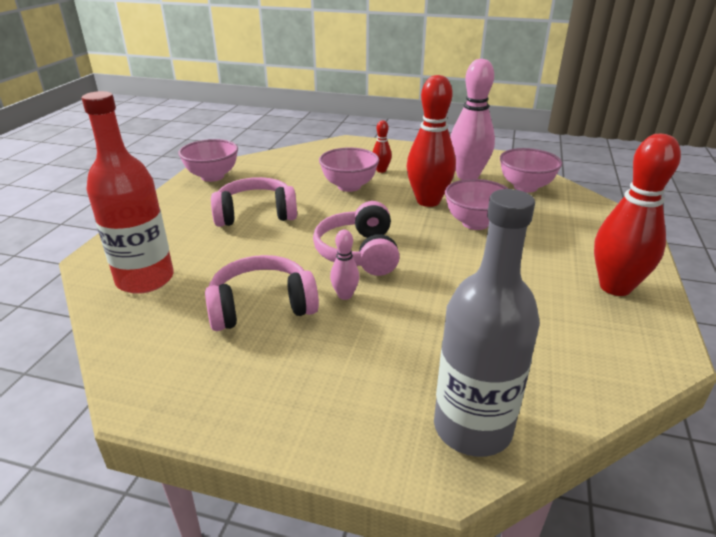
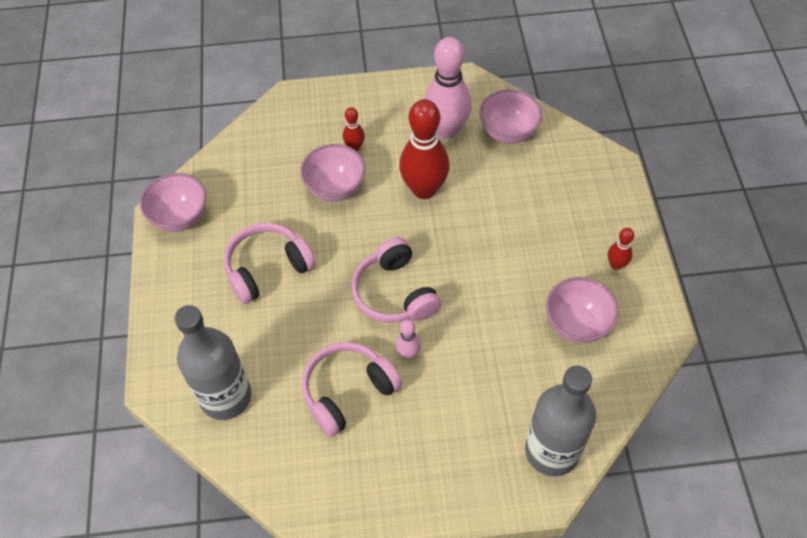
camera: 20 degrees left, 25 degrees up
red bottle [82,91,174,294] -> grey bottle [175,305,252,420]
pink bowl [445,179,509,230] -> pink bowl moved to [546,277,619,343]
red bowling pin [594,134,681,296] -> red bowling pin [608,228,634,270], size x0.46

